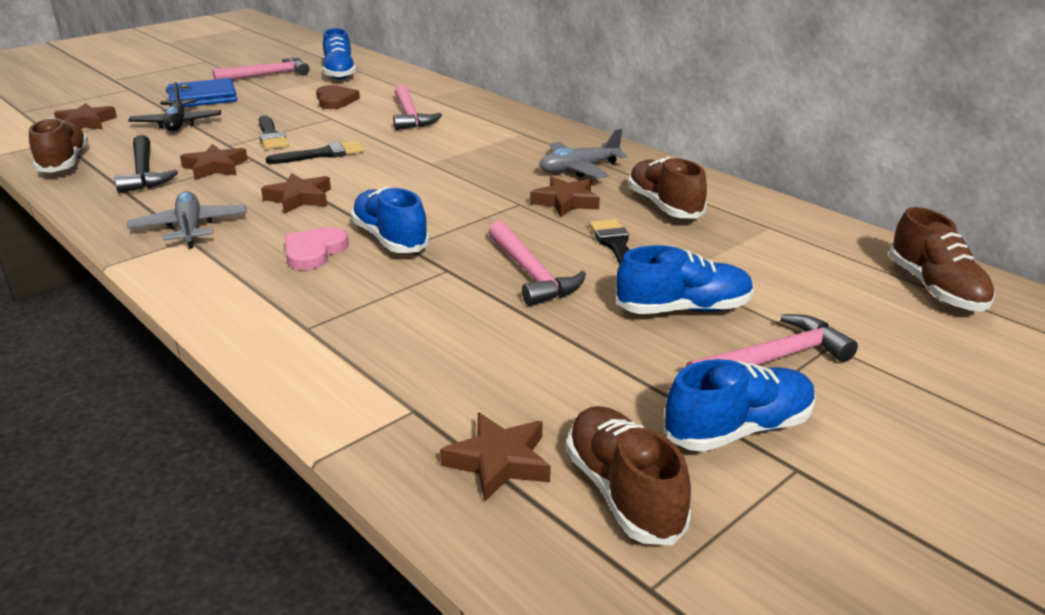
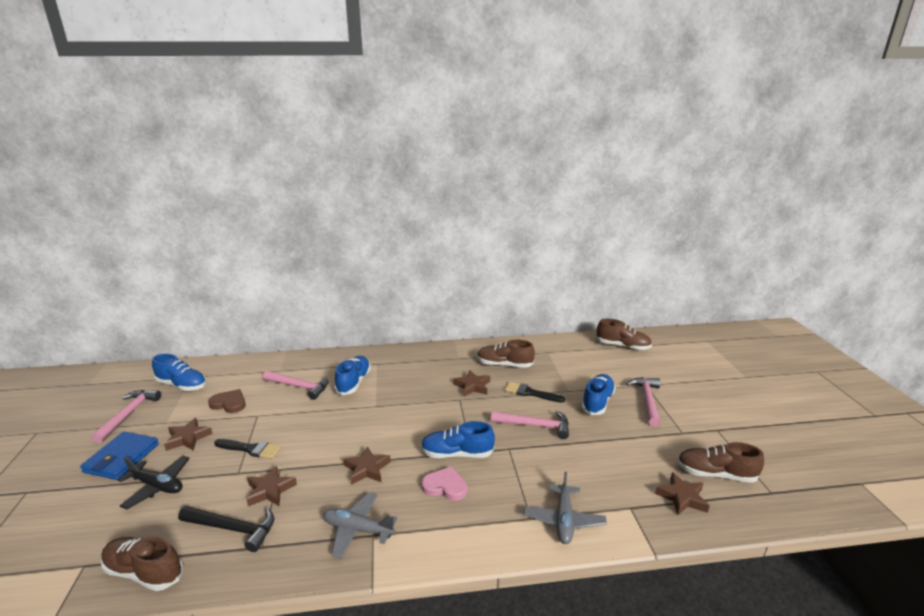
camera: 55 degrees left, 5 degrees down
brown star [54,103,117,129] -> brown star moved to [164,418,213,451]
black brush [266,141,365,164] -> none
pink heart [285,227,349,270] -> pink heart turned 135 degrees clockwise [421,467,467,501]
grey plane [539,129,628,179] -> grey plane moved to [524,472,607,544]
blue shoe [664,359,816,452] -> blue shoe moved to [335,356,371,395]

